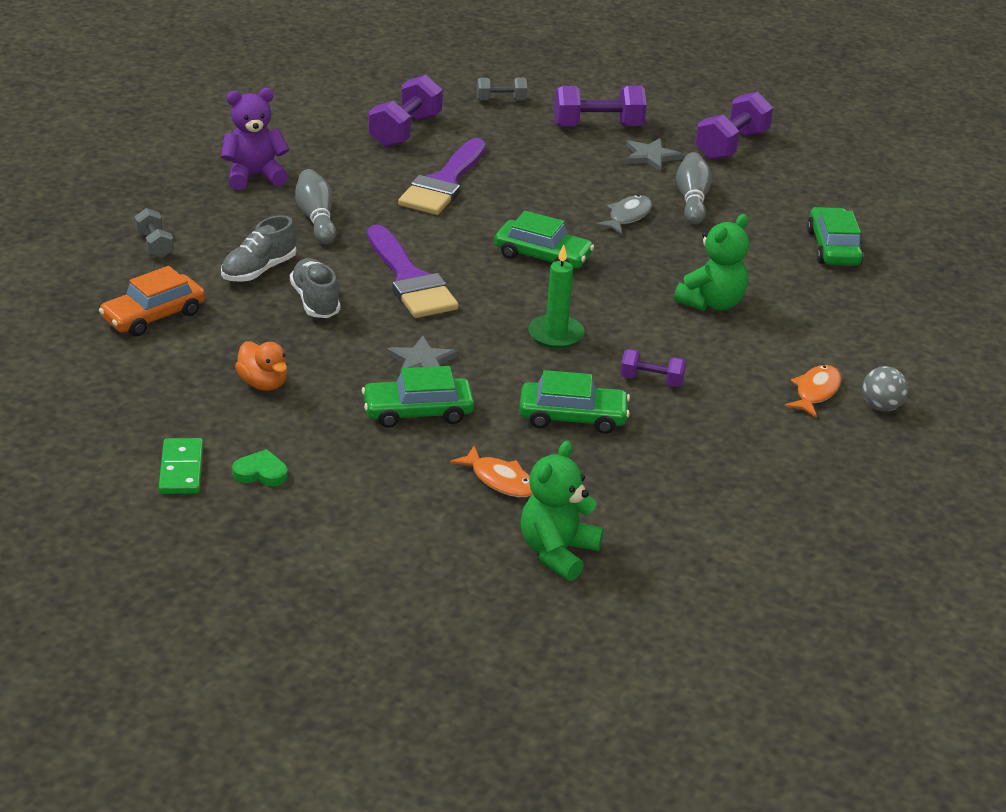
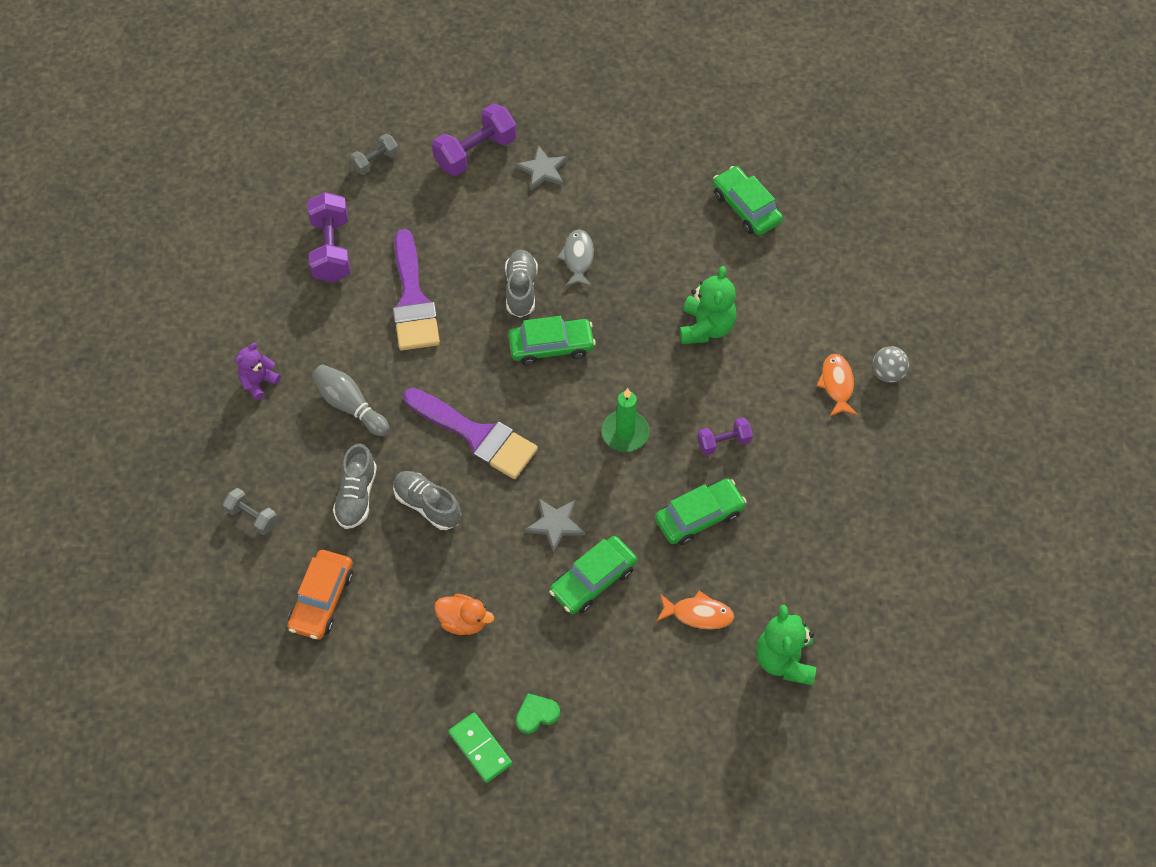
camera: 30 degrees left, 25 degrees up
purple teddy bear [221,88,289,190] -> purple teddy bear [235,343,281,400], size x0.64
grey bowling pin [676,152,712,225] -> none
purple dumbbell [695,92,773,160] -> none
none -> grey shoe [505,250,538,318]

